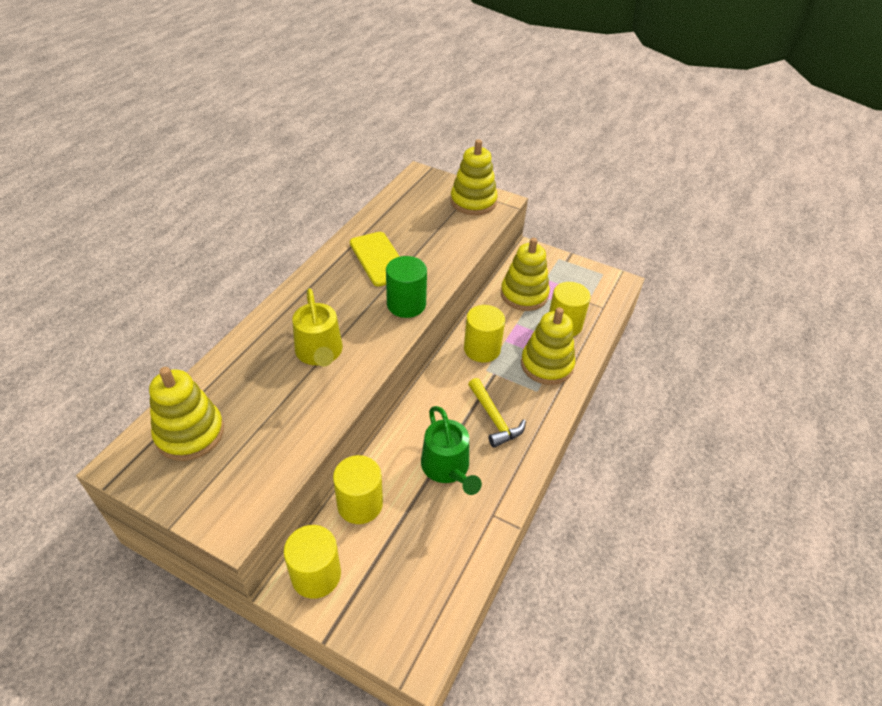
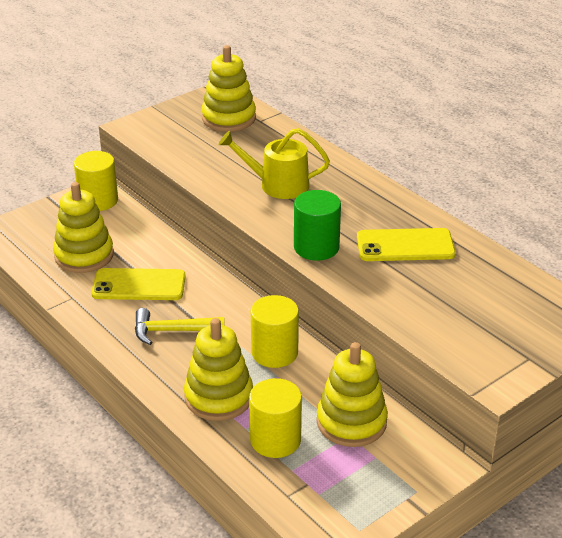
camera: 115 degrees right, 10 degrees down
yellow cylinder [333,455,383,524] -> none
green watering can [421,406,482,495] -> yellow phone [91,268,186,300]
yellow stacking toy [450,139,498,215] -> yellow stacking toy moved to [53,182,114,273]

